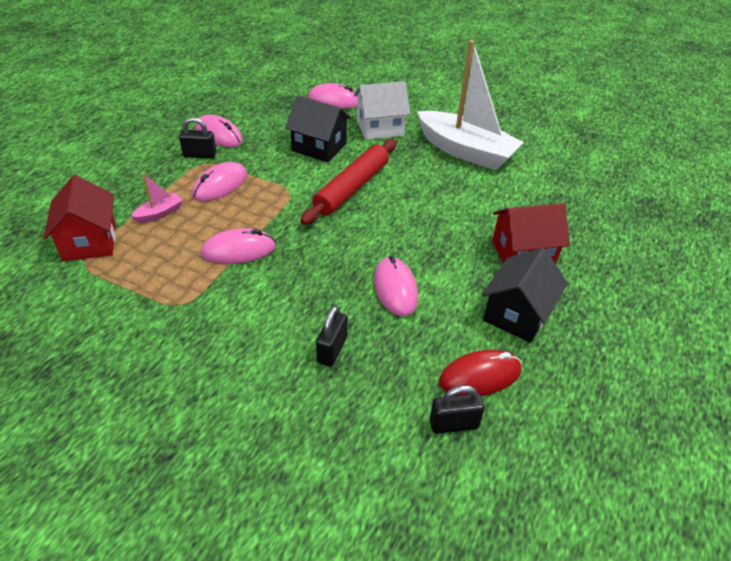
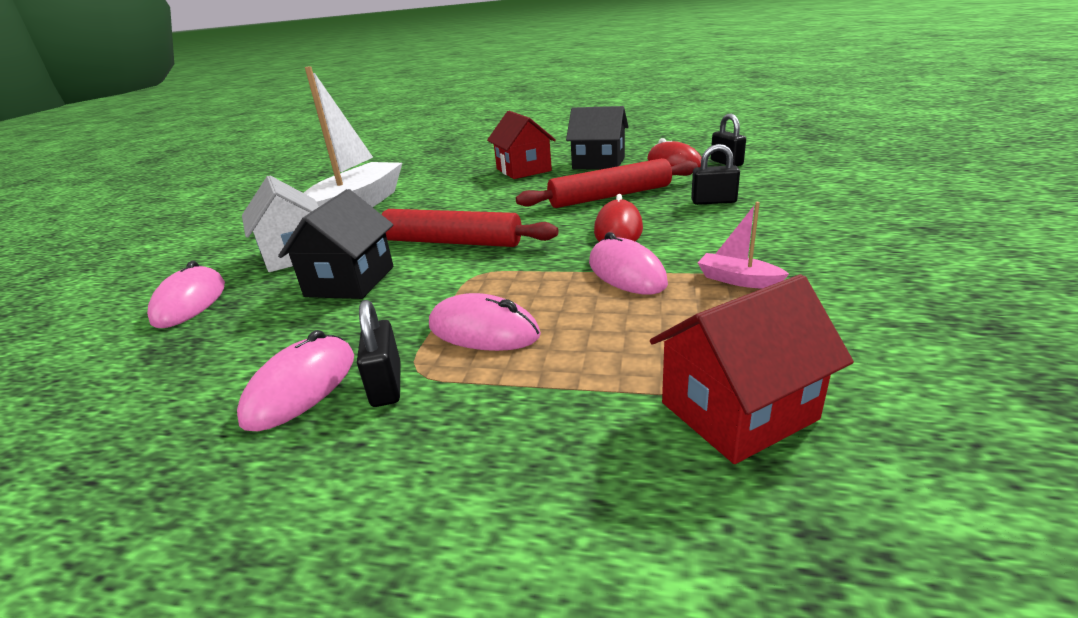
camera: 100 degrees left, 15 degrees down
pink boat [131,173,183,223] -> pink boat moved to [697,202,789,289]
pink mouse [374,256,418,317] -> red rolling pin [516,158,698,208]
none -> red mouse [594,194,643,242]

